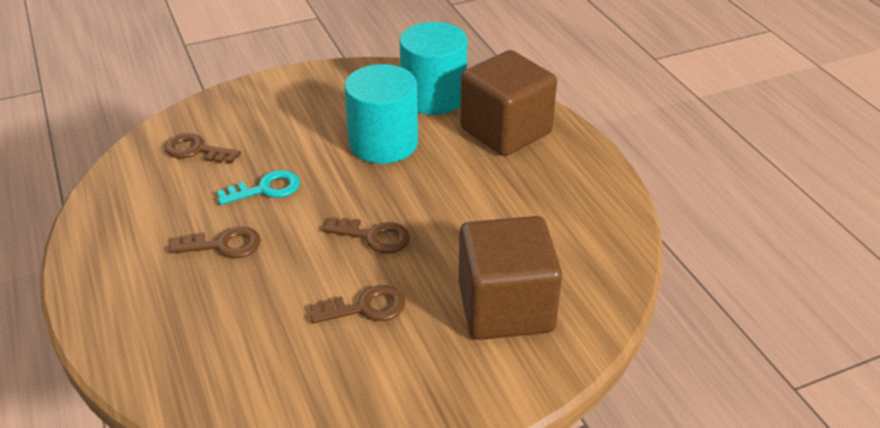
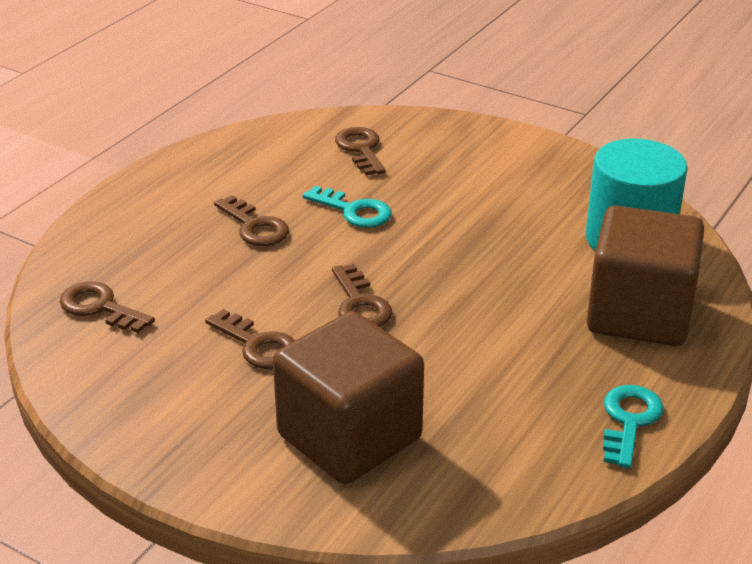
camera: 55 degrees right, 5 degrees down
turquoise cylinder [344,64,418,164] -> none
none -> brown key [60,281,155,333]
none -> turquoise key [603,385,664,468]

